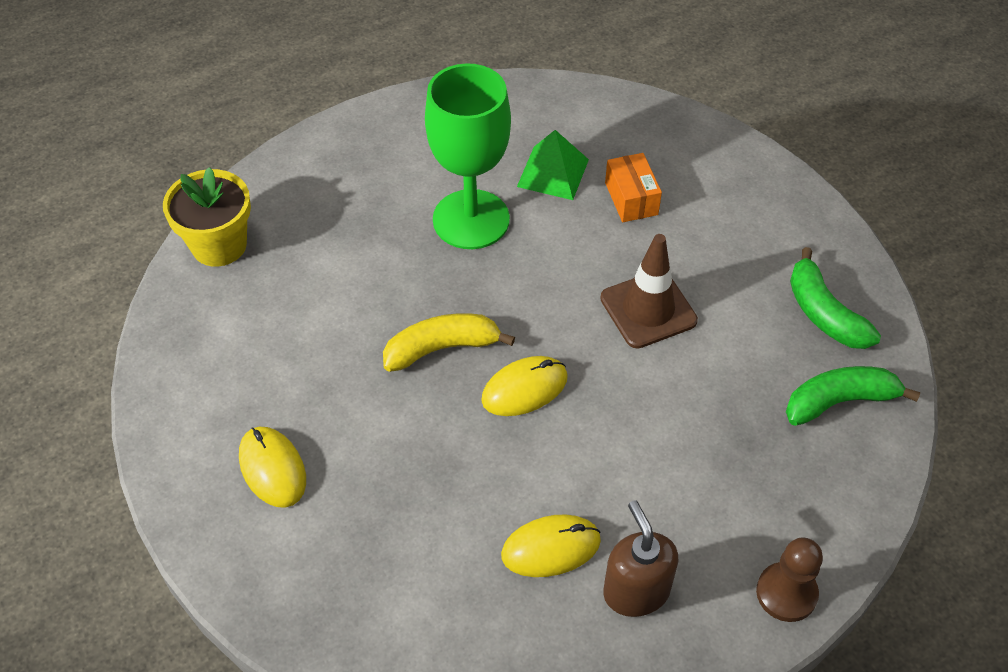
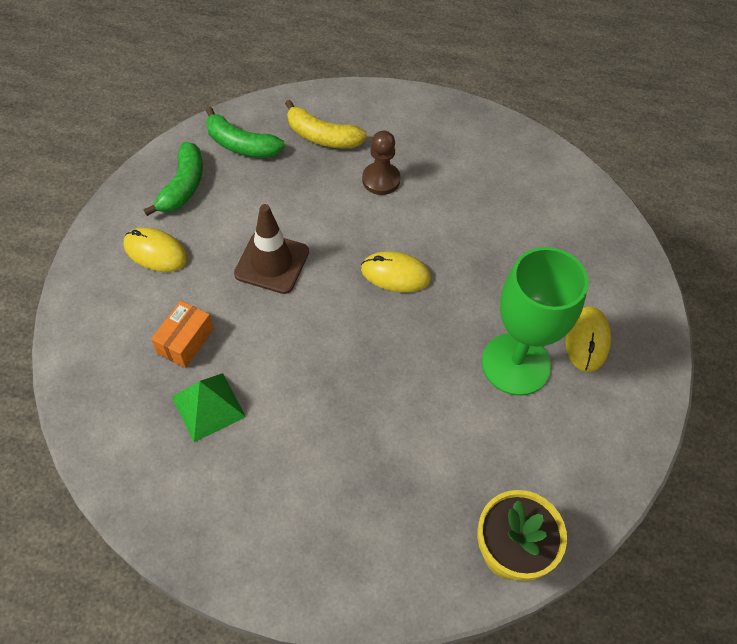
camera: 140 degrees left, 5 degrees up
yellow banana [383,313,515,372] -> yellow banana moved to [285,100,367,149]
green goblet [425,64,511,249] -> green goblet moved to [482,247,588,396]
yellow mouse [501,514,601,577] -> yellow mouse moved to [124,227,188,272]
brown soap dispenser [603,500,678,617] -> none
brown pawn [756,538,823,622] -> brown pawn moved to [362,131,400,195]

